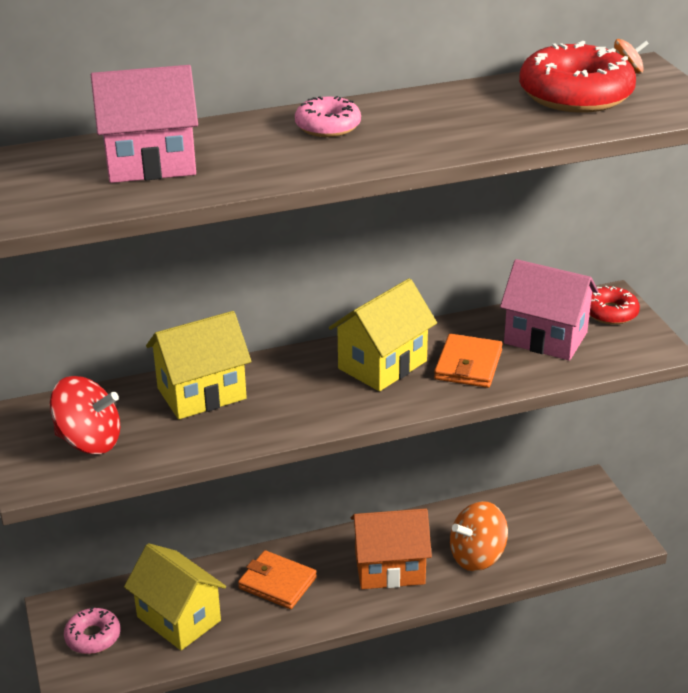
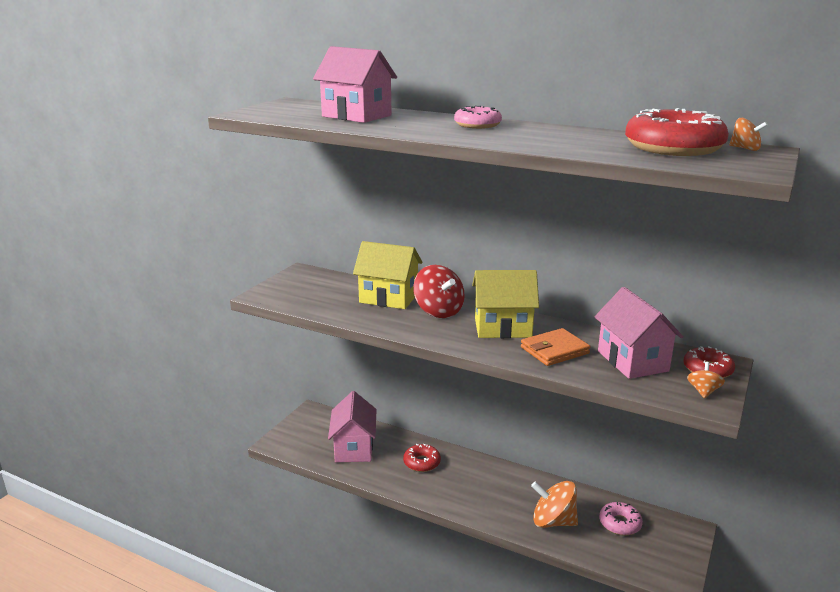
camera: 45 degrees right, 10 degrees down
red spinning top [50,376,120,454] -> red spinning top moved to [413,265,465,318]
pink donut [64,607,120,654] -> pink donut moved to [599,502,643,535]
yellow house [124,543,226,650] -> pink house [328,391,377,462]
orange wallet [238,550,317,609] -> red donut [403,444,441,472]
orange house [351,508,432,589] -> none
none -> orange spinning top [687,362,725,398]

